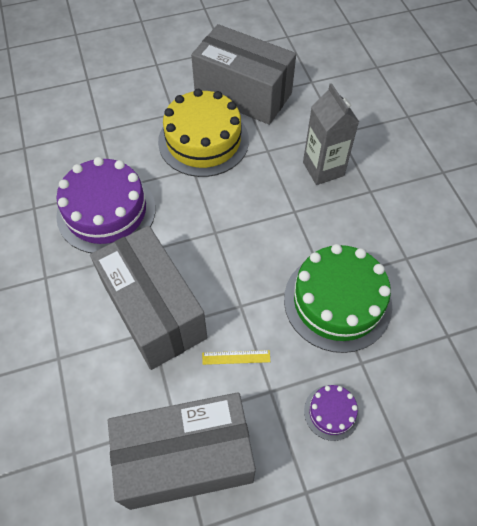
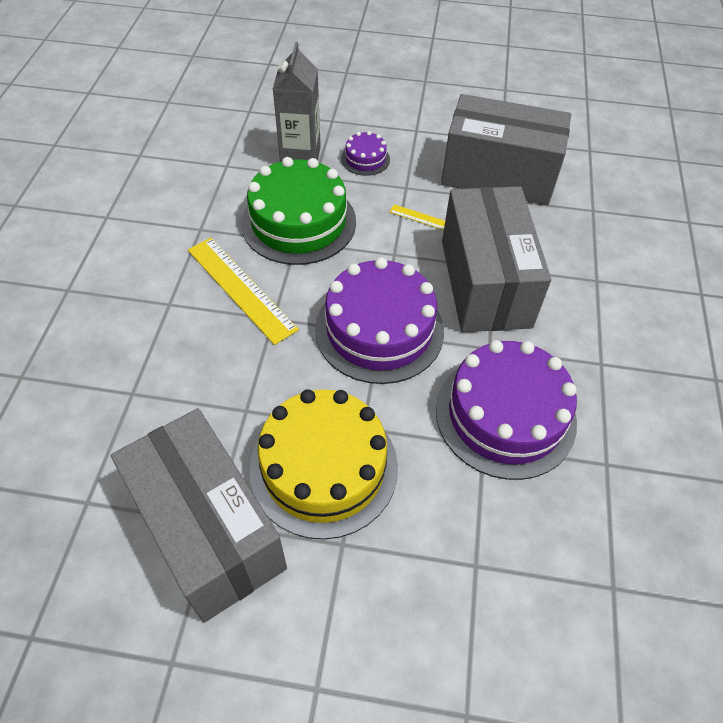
camera: 155 degrees left, 5 degrees down
grey carton [303,83,359,185] -> grey carton moved to [273,42,321,162]
none -> yellow ruler [188,238,299,345]
none -> purple cake [315,257,444,384]

